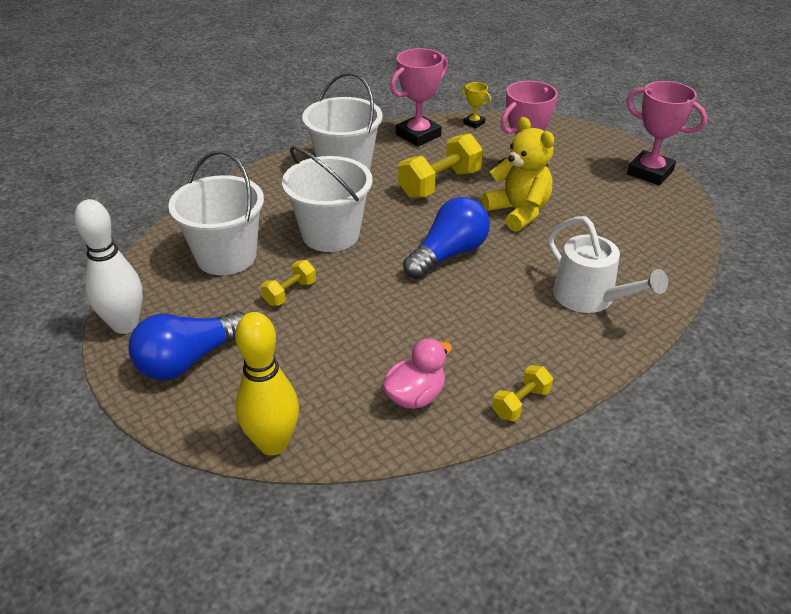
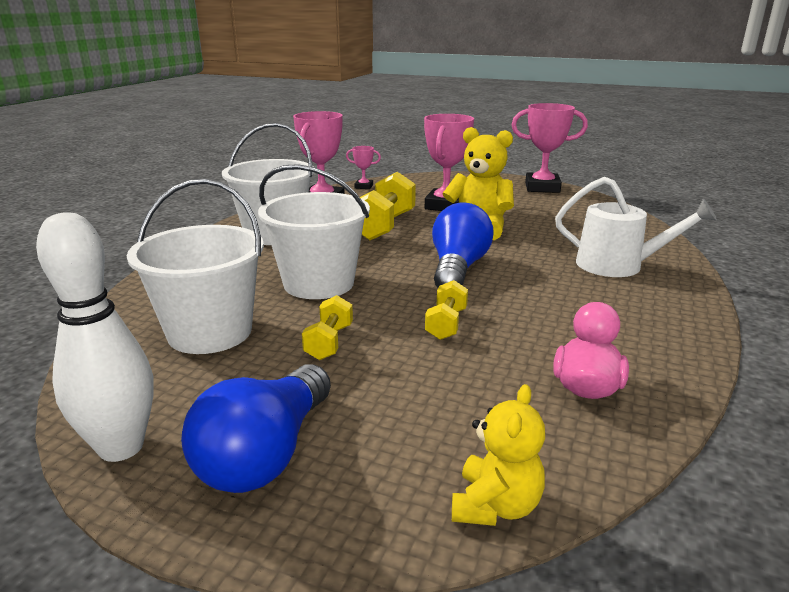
camera: 30 degrees left, 15 degrees down
yellow bowling pin [235,312,299,456] -> yellow teddy bear [452,384,545,526]
yellow trophy [462,82,491,128] -> pink trophy [346,146,381,189]
yellow dumbbell [492,365,553,421] -> yellow dumbbell moved to [425,280,468,340]

